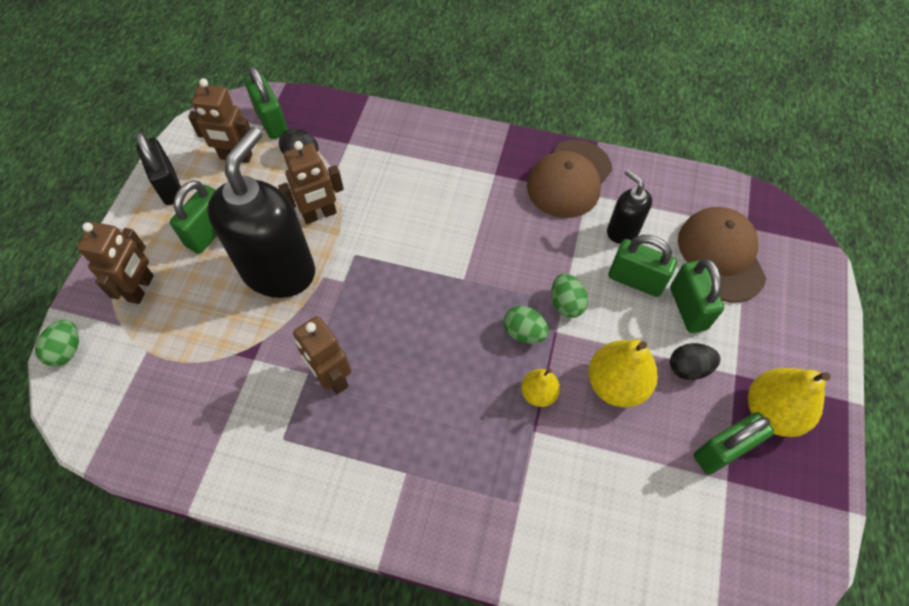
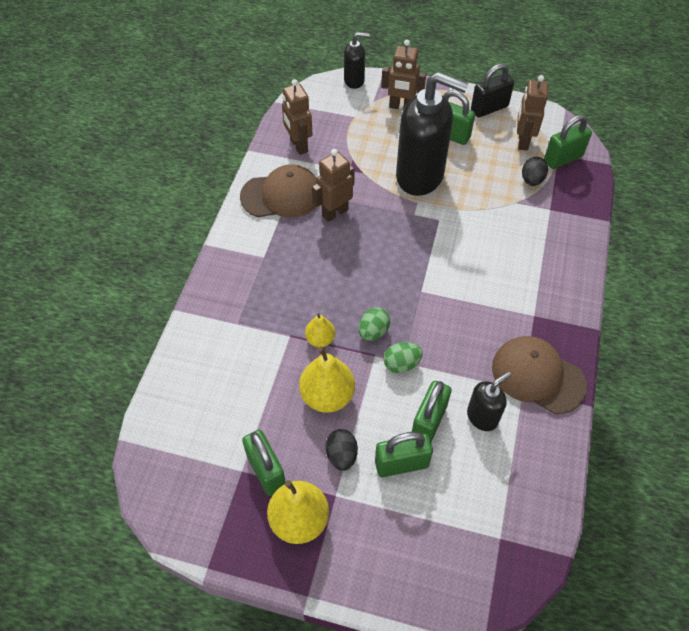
camera: 90 degrees right, 5 degrees down
green egg [35,320,79,367] -> black soap dispenser [344,32,370,89]
brown robot [278,141,344,224] -> brown robot moved to [282,79,313,155]
brown cap [678,207,766,302] -> brown cap moved to [240,164,316,217]

